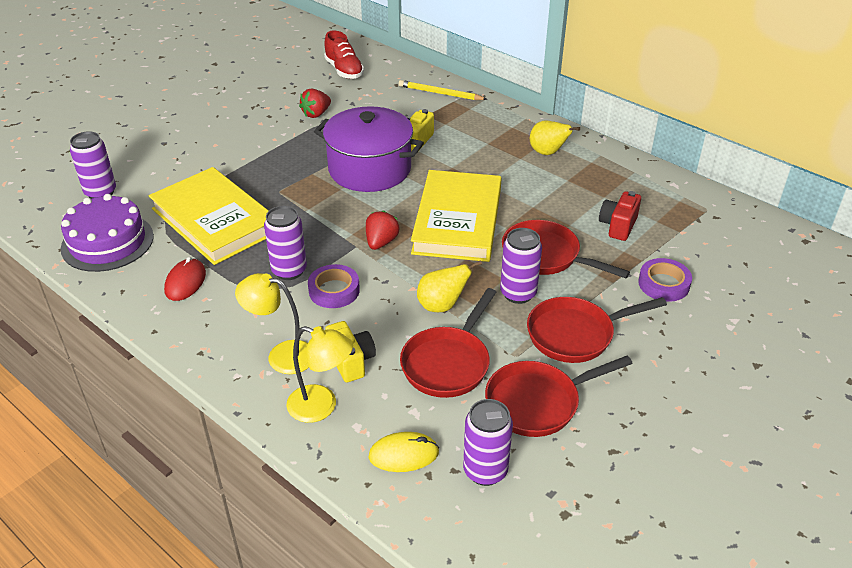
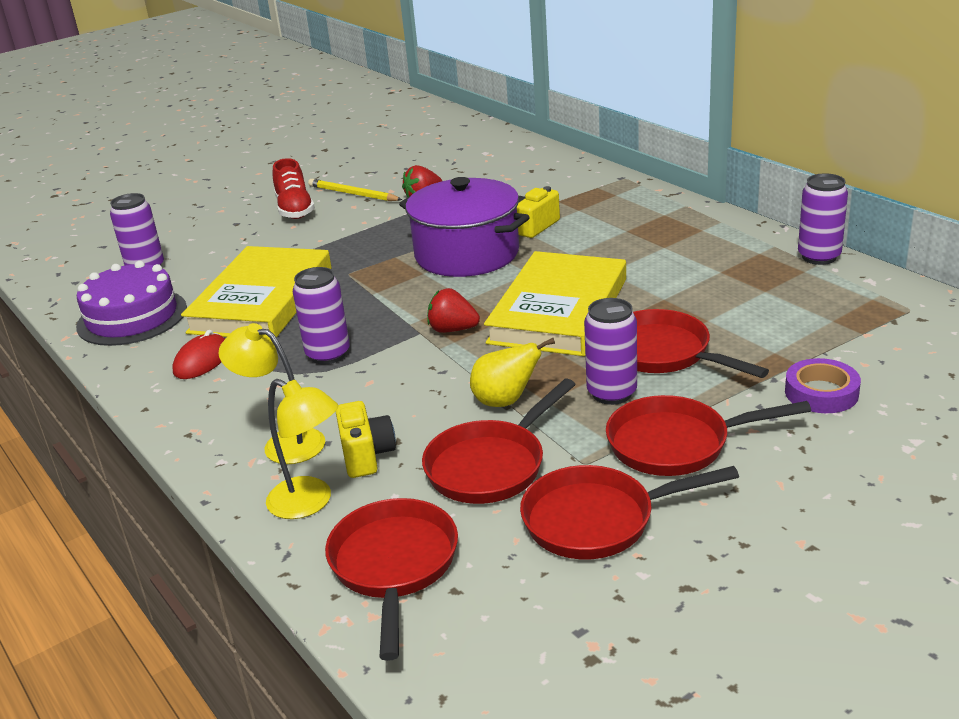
camera: 15 degrees right, 10 degrees down
yellow book [149,167,269,265] -> yellow book turned 45 degrees clockwise [181,246,331,338]
purple tape [308,264,360,308] -> none
red shoe [324,30,364,79] -> red shoe moved to [273,158,315,219]
red strawberry [366,211,399,250] -> red strawberry turned 105 degrees counterclockwise [427,288,480,333]
yellow mouse [368,432,439,472] -> red pan [325,498,458,661]
yellow pencil [399,80,487,100] -> yellow pencil moved to [308,179,402,201]
purple can [463,399,513,486] -> purple can moved to [798,173,848,265]
yellow pear [530,121,580,155] -> none
red camera [599,191,641,241] -> none

